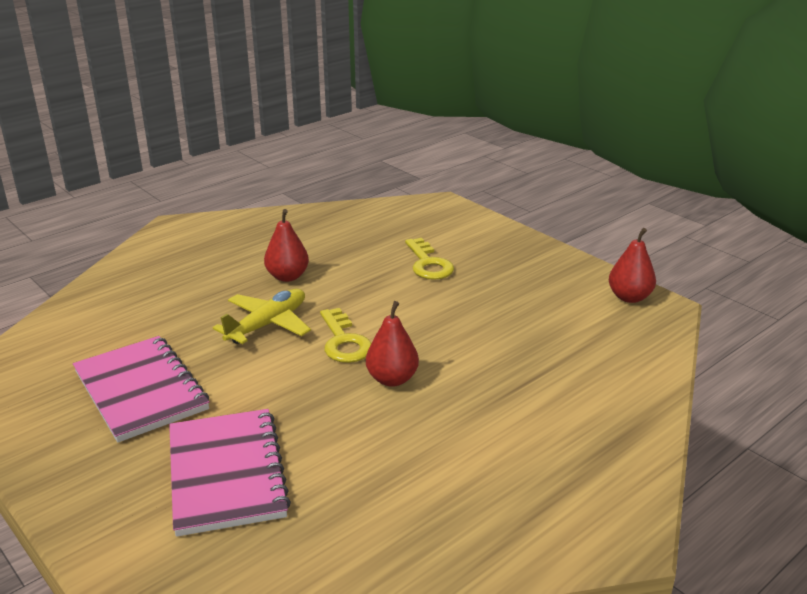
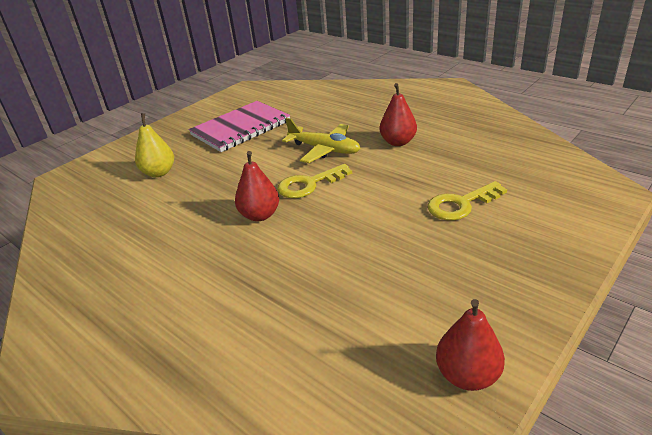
camera: 85 degrees right, 5 degrees up
pink notebook [169,409,291,537] -> yellow pear [135,113,174,177]

